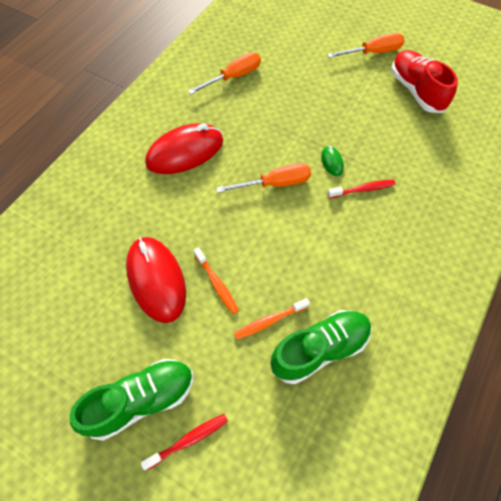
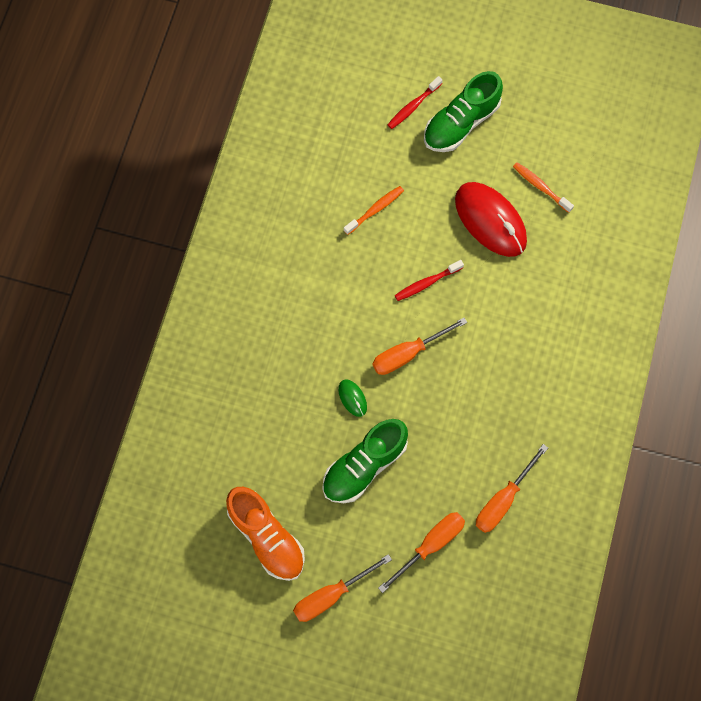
camera: 165 degrees right, 10 degrees up
red mouse [145,123,223,174] -> none
orange toothbrush [194,247,239,314] -> orange toothbrush moved to [513,162,574,213]
green shoe [270,310,372,384] -> green shoe moved to [322,419,408,503]
red toothbrush [328,179,396,198] -> red toothbrush moved to [395,260,464,301]
red shoe [391,50,458,113] -> orange shoe [226,487,305,581]
none -> orange screwdriver [378,512,465,593]

